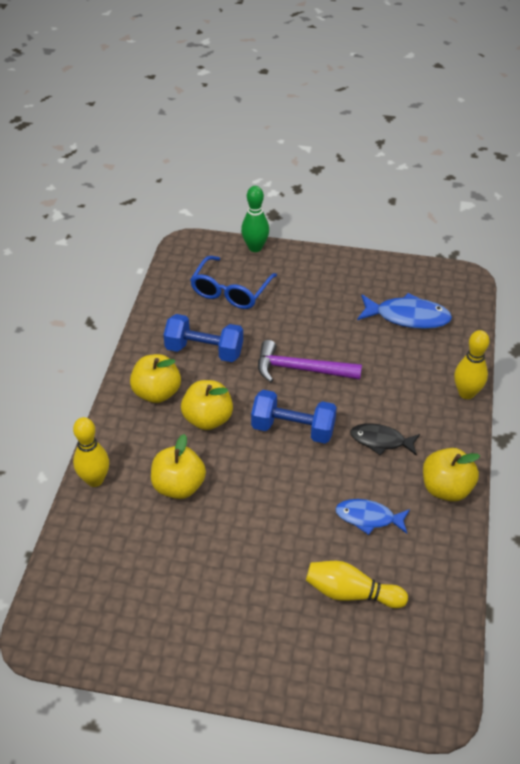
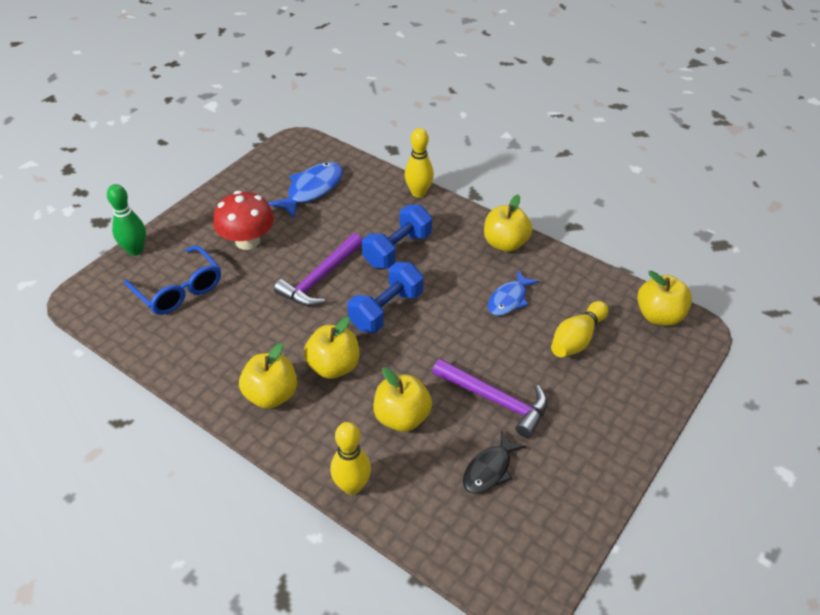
camera: 65 degrees left, 0 degrees up
blue dumbbell [163,314,243,362] -> blue dumbbell moved to [362,205,432,269]
black fish [350,423,420,456] -> black fish moved to [463,430,526,494]
none -> red mushroom [213,191,274,250]
none -> purple hammer [432,358,547,438]
none -> yellow apple [637,271,692,326]

